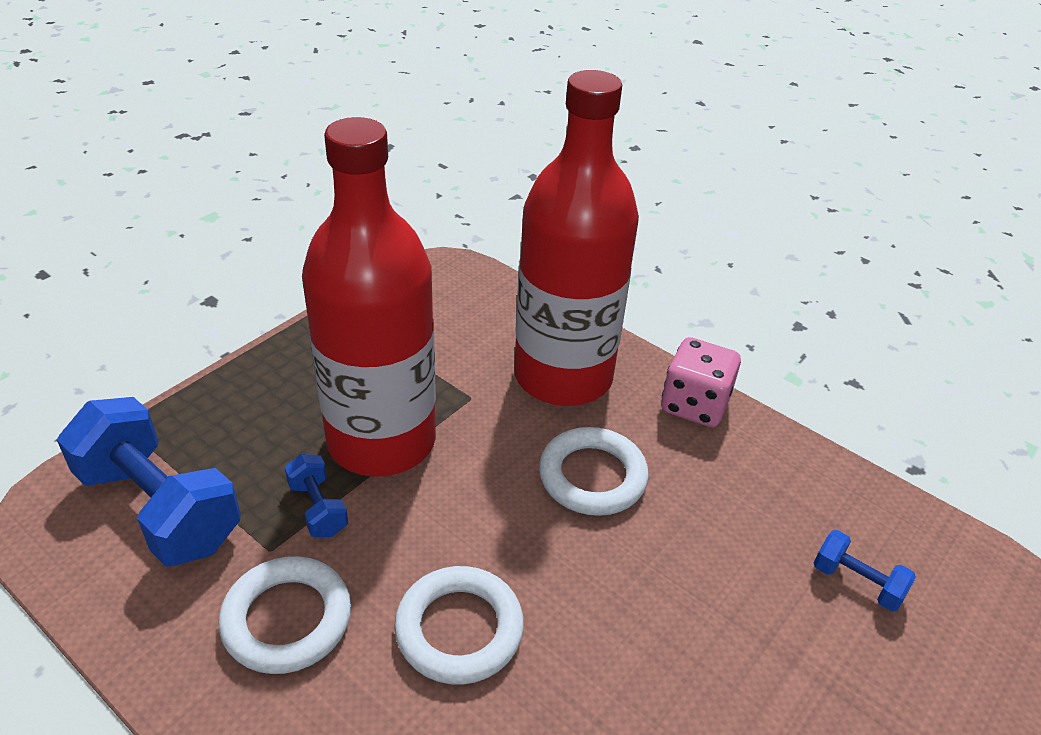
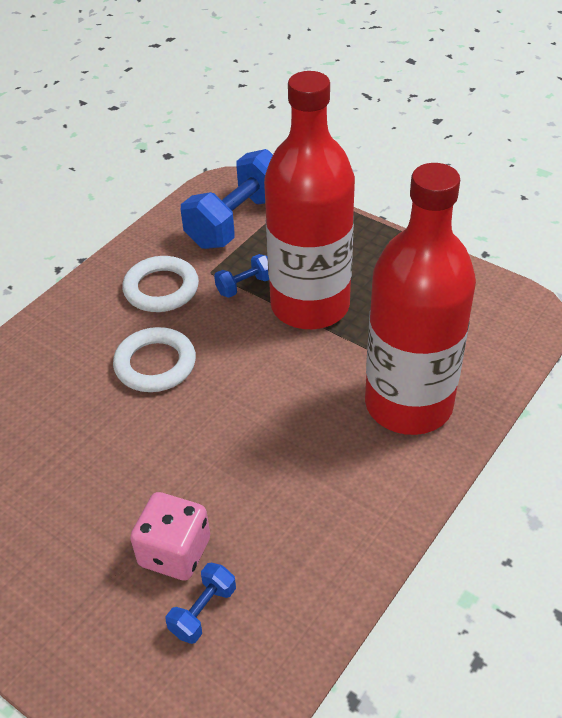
camera: 90 degrees right, 5 degrees up
white ring [539,427,649,516] -> none
pink dice [661,337,741,427] -> pink dice moved to [130,492,210,581]

